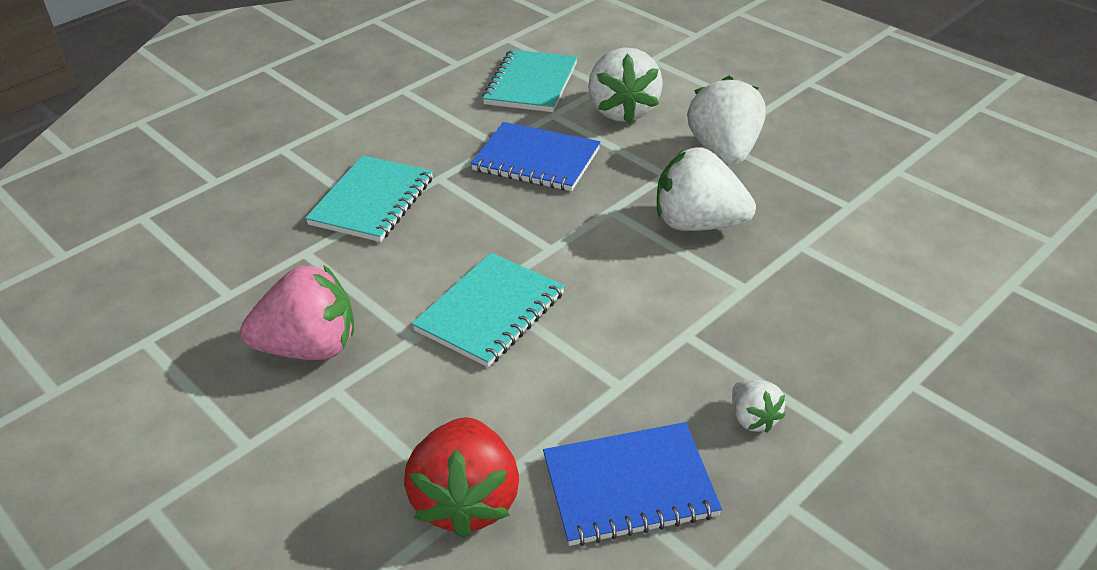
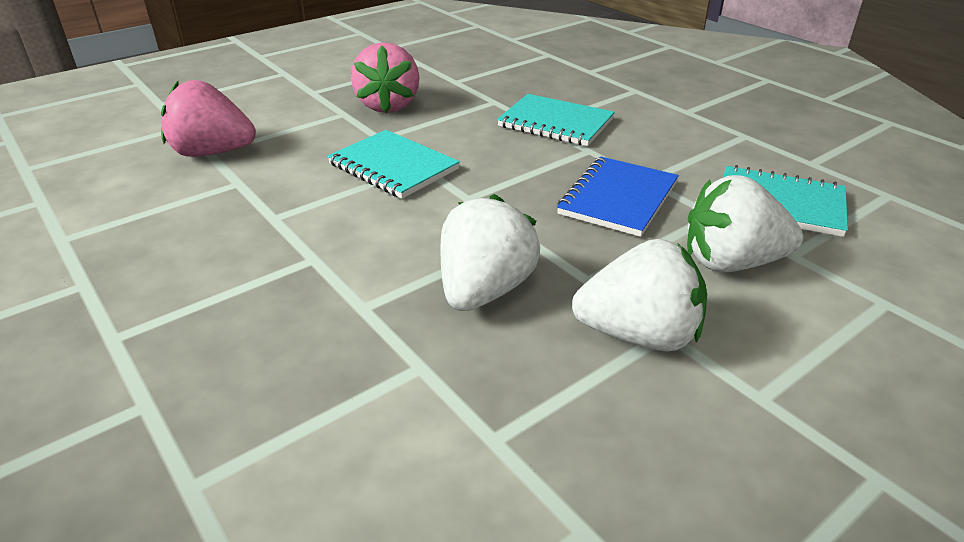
camera: 95 degrees right, 5 degrees down
red strawberry [404,417,519,538] -> pink strawberry [161,80,256,157]
blue notebook [543,422,722,546] -> none
white strawberry [732,380,786,433] -> none

